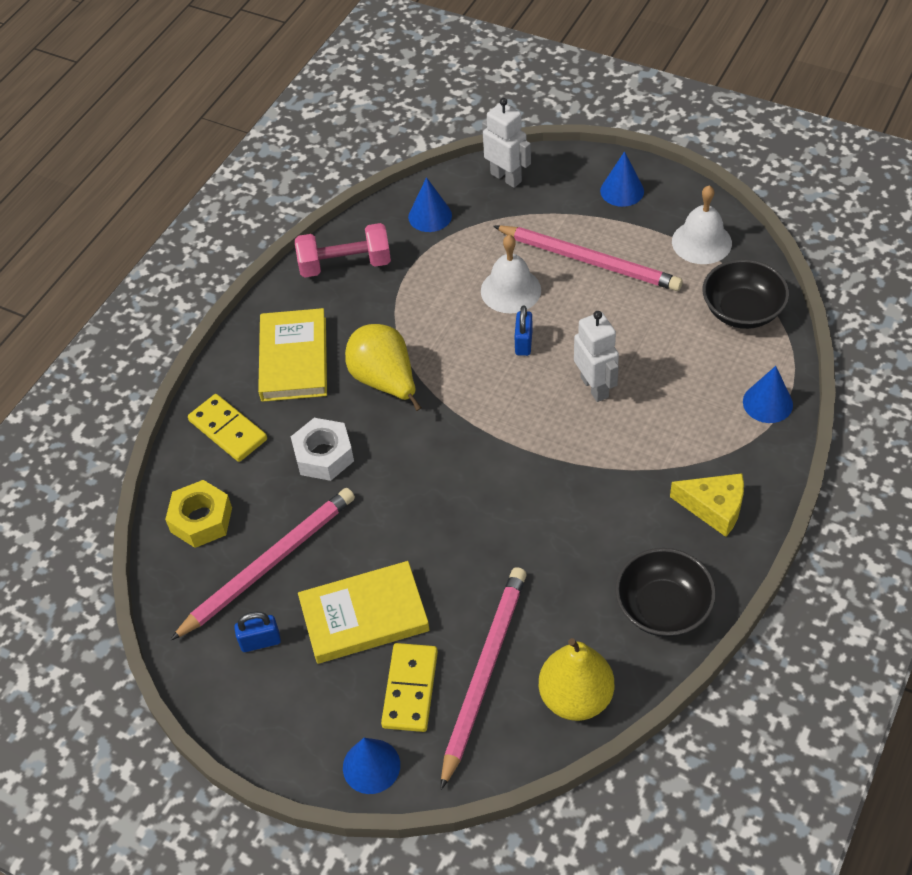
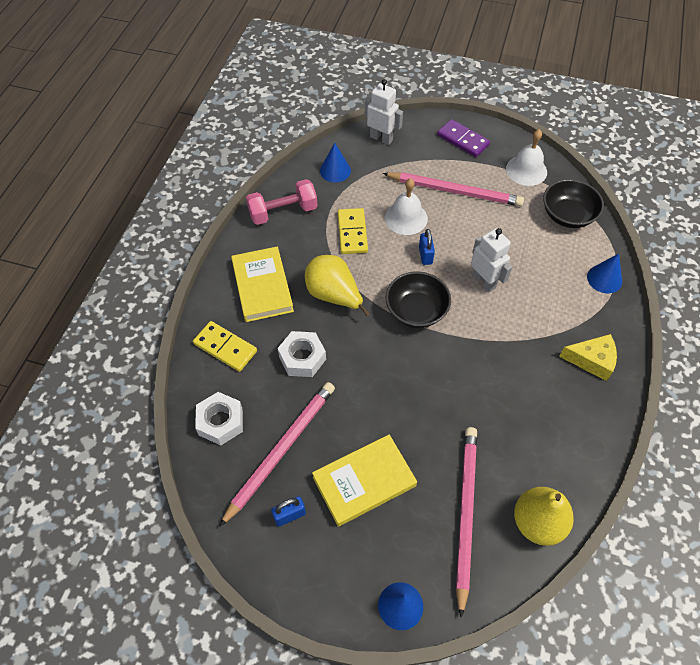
camera: 15 degrees left, 5 degrees up
yellow nut [165,480,232,548] -> white nut [195,392,243,445]
yellow domino [381,643,438,732] -> yellow domino moved to [338,208,368,254]
blue cone [600,151,644,207] -> purple domino [437,119,490,157]
black bowl [615,548,716,637] -> black bowl moved to [386,271,451,328]

